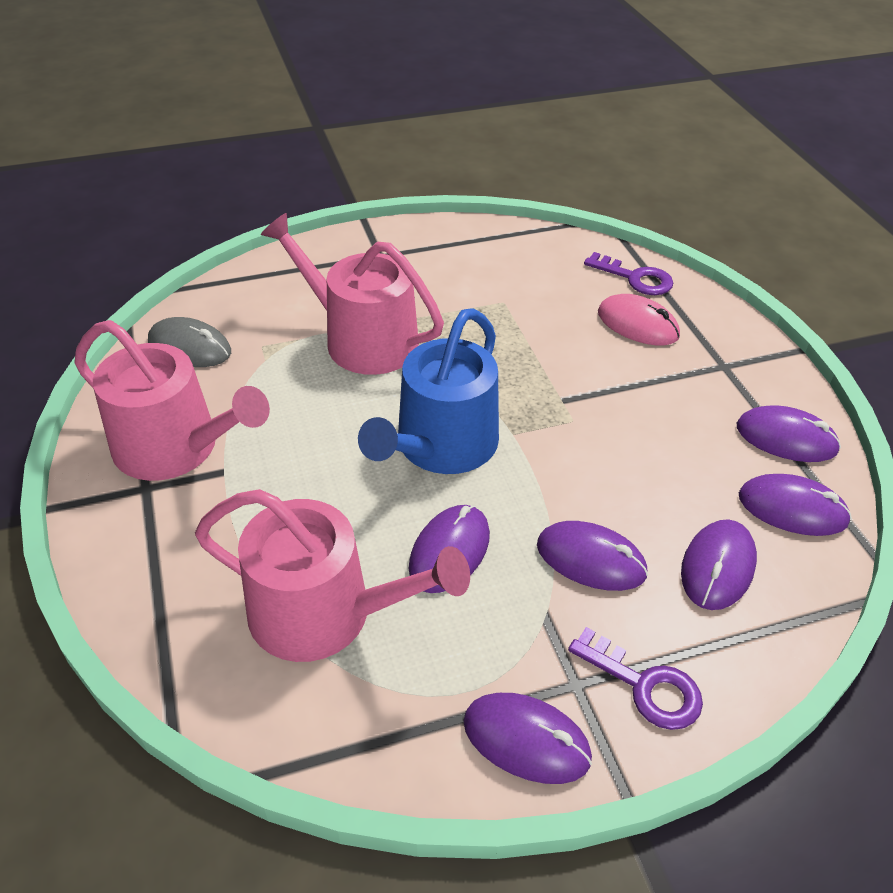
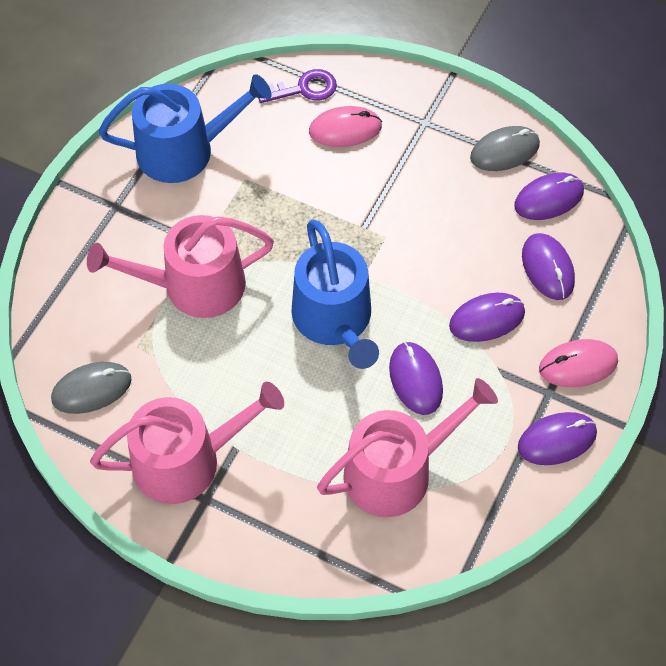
camera: 45 degrees left, 15 degrees up
purple key [568,627,703,730] -> pink mouse [539,339,618,387]
purple mouse [737,405,841,462] -> grey mouse [470,126,540,171]
none -> blue watering can [99,74,272,183]

